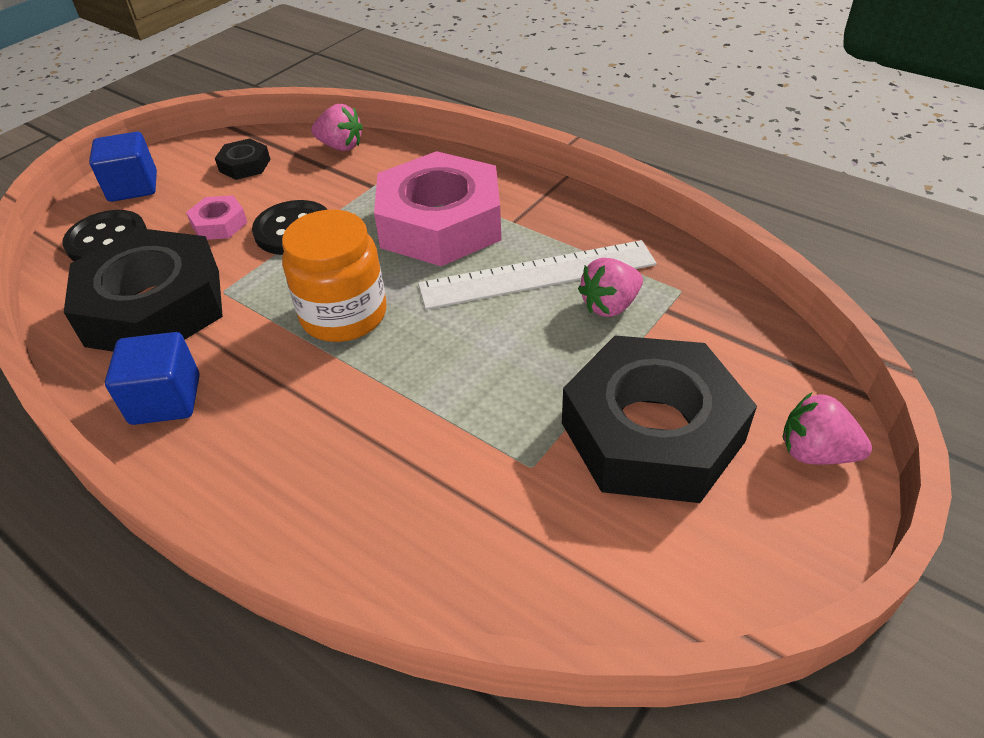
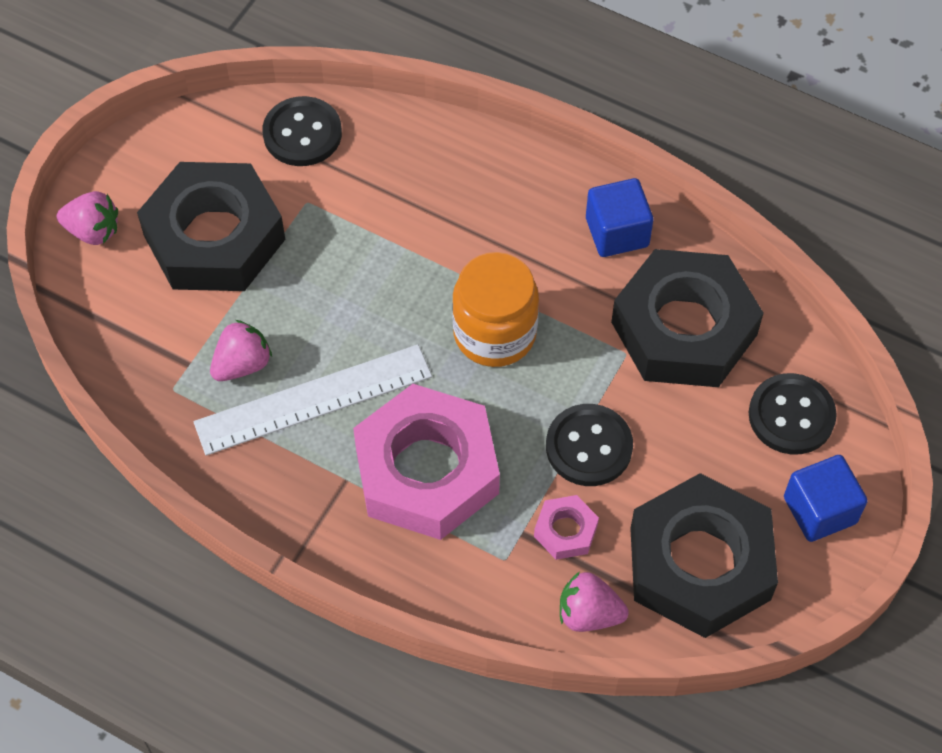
camera: 170 degrees right, 15 degrees up
pink nut [186,195,248,240] -> pink nut moved to [534,495,599,560]
black nut [215,138,270,180] -> black nut [630,473,778,638], size x2.38
none -> black button [262,96,342,166]

